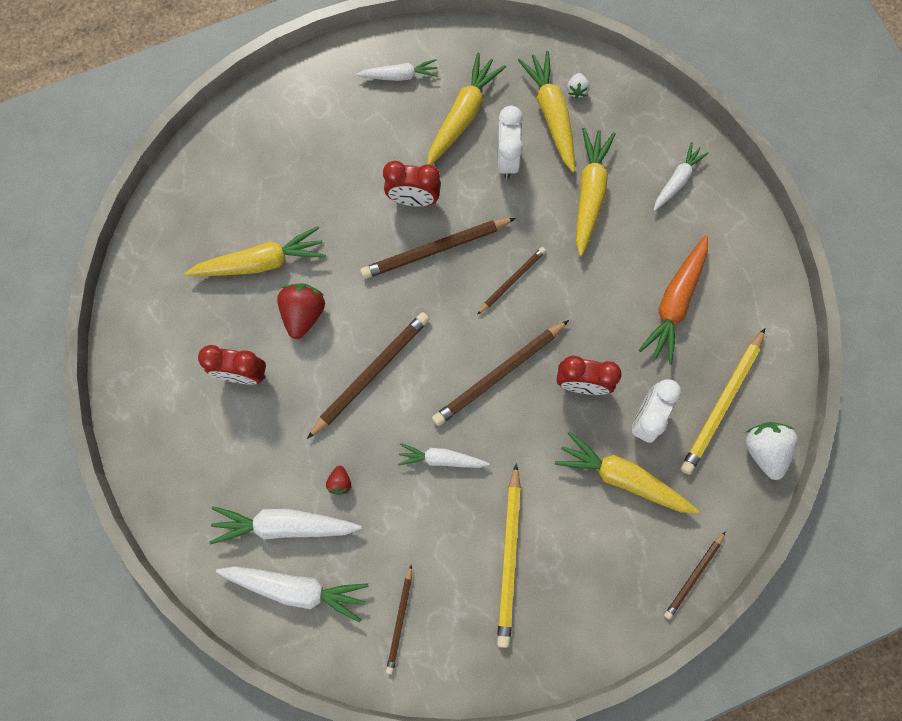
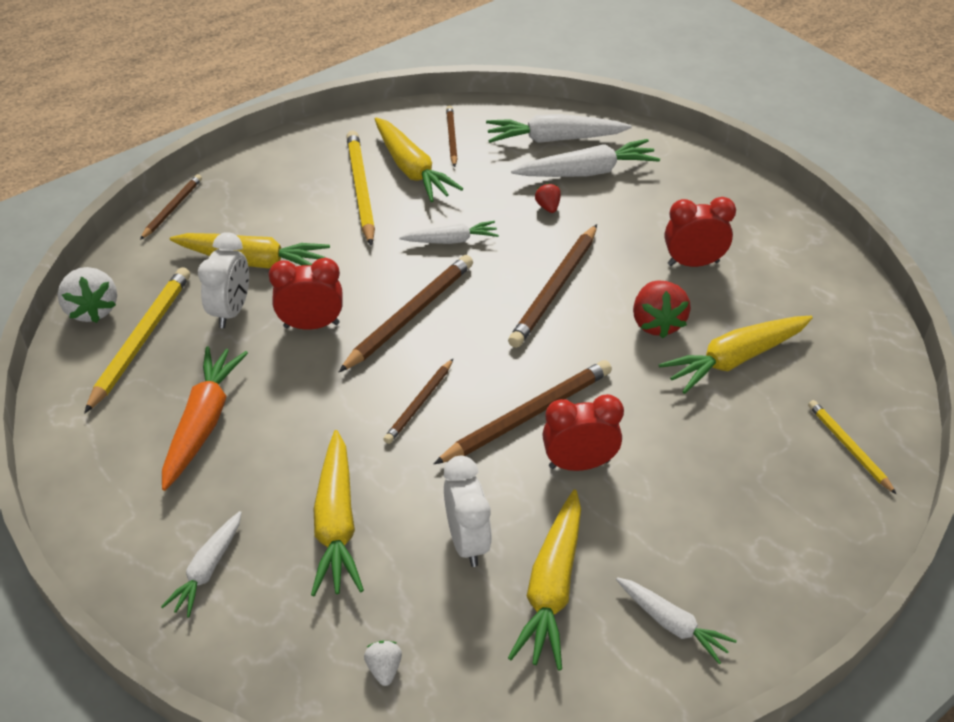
camera: 165 degrees right, 30 degrees down
white carrot [356,59,438,81] -> white carrot turned 120 degrees counterclockwise [616,577,737,664]
yellow carrot [518,51,575,172] -> yellow carrot moved to [375,117,463,202]
none -> yellow pencil [808,400,896,494]

